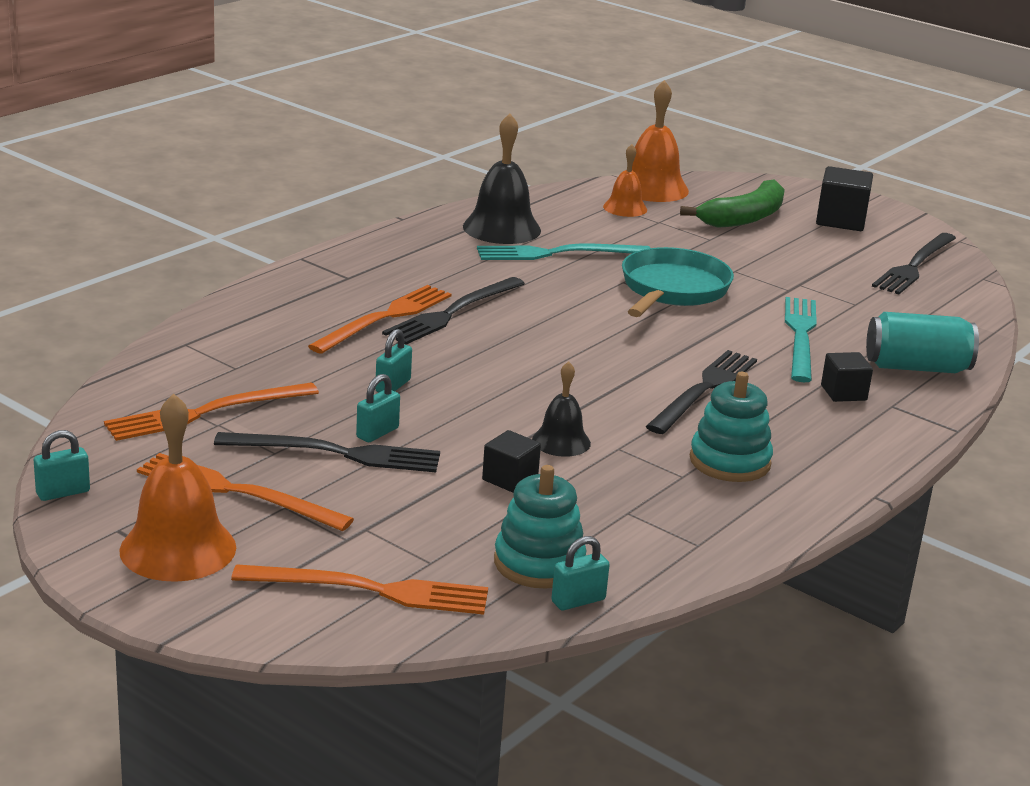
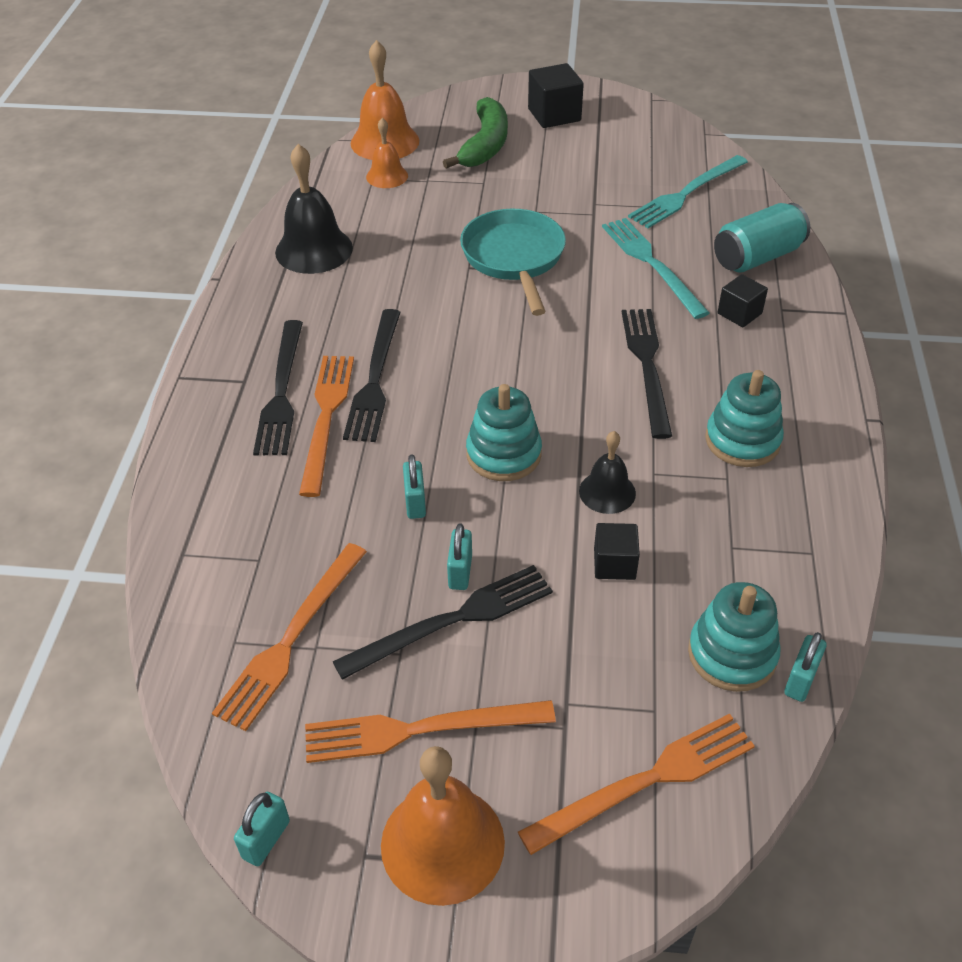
camera: 30 degrees left, 20 degrees up
turquoise fork [477,244,650,260] -> turquoise fork moved to [628,155,748,228]
black fork [872,233,956,294] -> black fork moved to [253,320,303,455]
none -> turquoise stacking toy [466,384,542,481]

